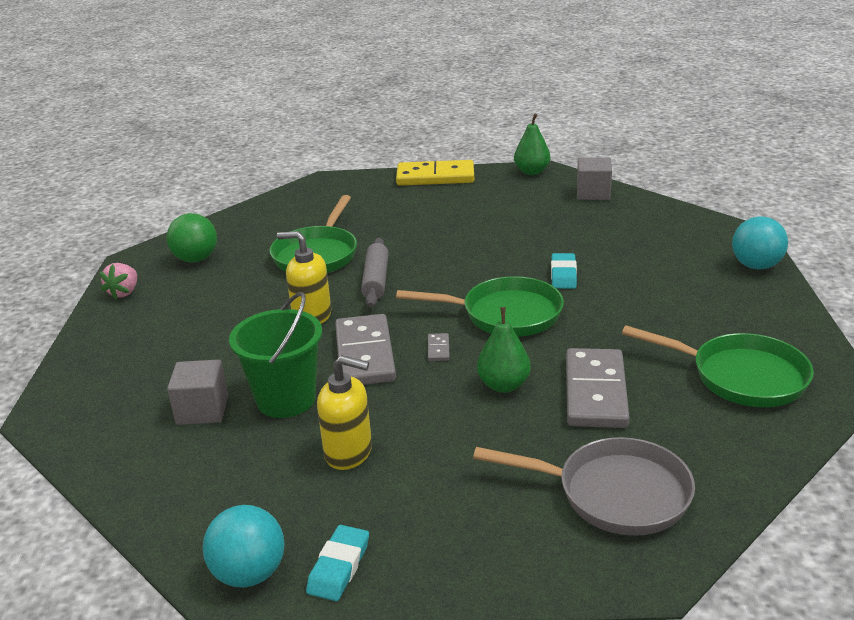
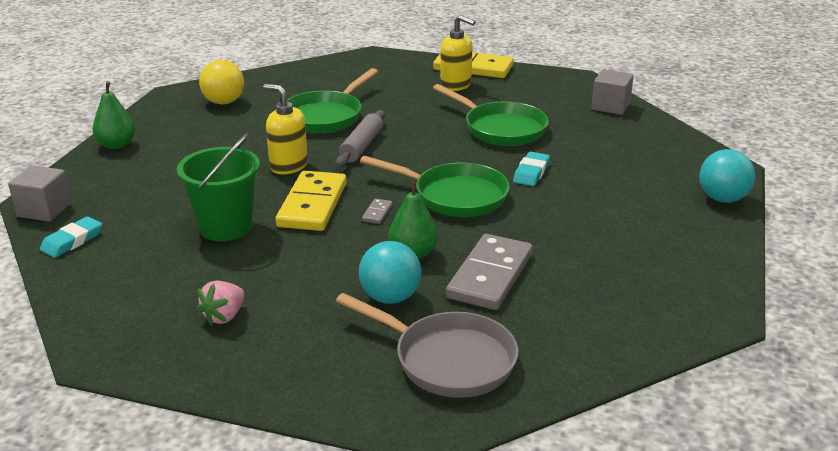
camera: 15 degrees right, 0 degrees up
pink strawberry [99,263,137,300] -> pink strawberry moved to [197,281,244,325]
green ball [167,213,217,262] -> yellow ball [199,60,244,104]
grey cube [167,359,228,425] -> grey cube moved to [8,165,71,222]
turquoise ball [203,505,285,588] -> turquoise ball moved to [359,241,422,304]
turquoise eraser [306,525,369,601] -> turquoise eraser moved to [40,216,102,258]
yellow soap dispenser [317,355,372,470] -> yellow soap dispenser moved to [440,15,476,91]
grey domino [335,314,396,385] -> yellow domino [275,171,347,231]
green pear [514,114,550,175] -> green pear moved to [93,81,135,149]
green pan [622,326,814,407] -> green pan moved to [433,84,549,146]

